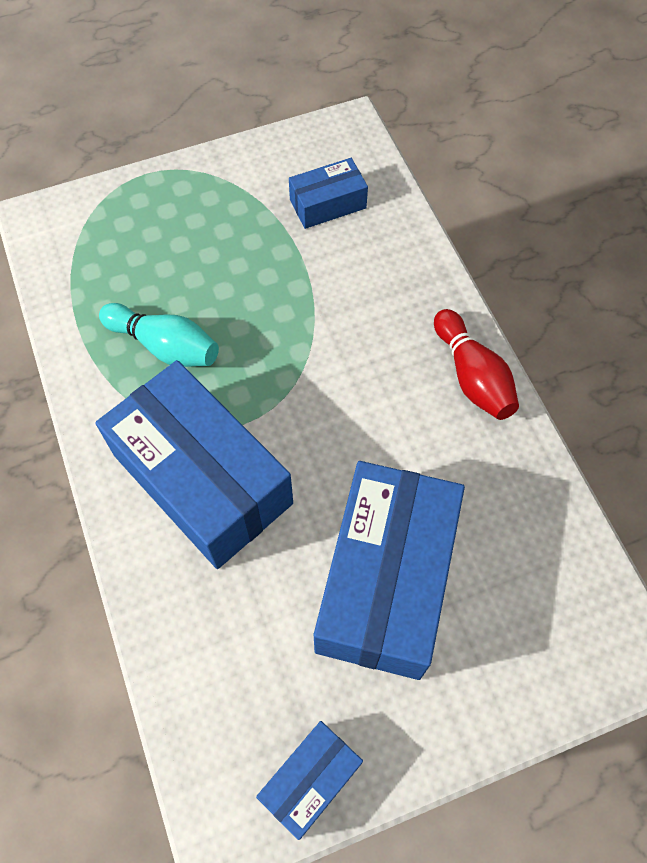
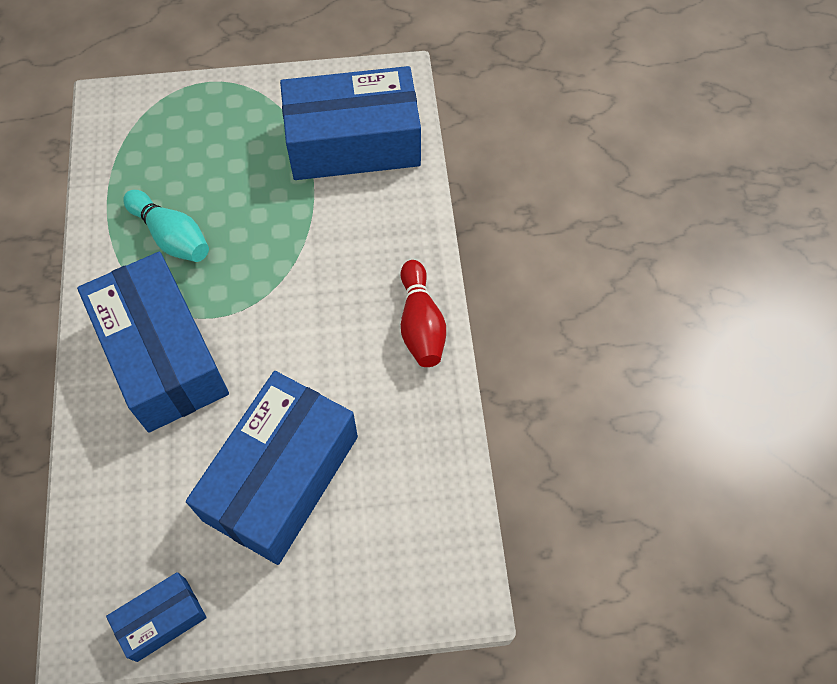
camera: 15 degrees right, 0 degrees up
blue box [289,158,368,229] -> blue box [280,66,421,180], size x2.08

